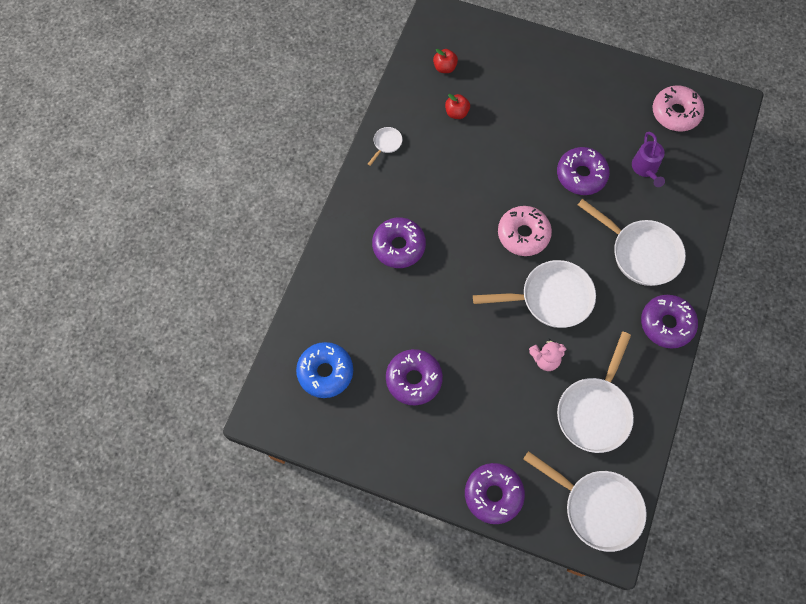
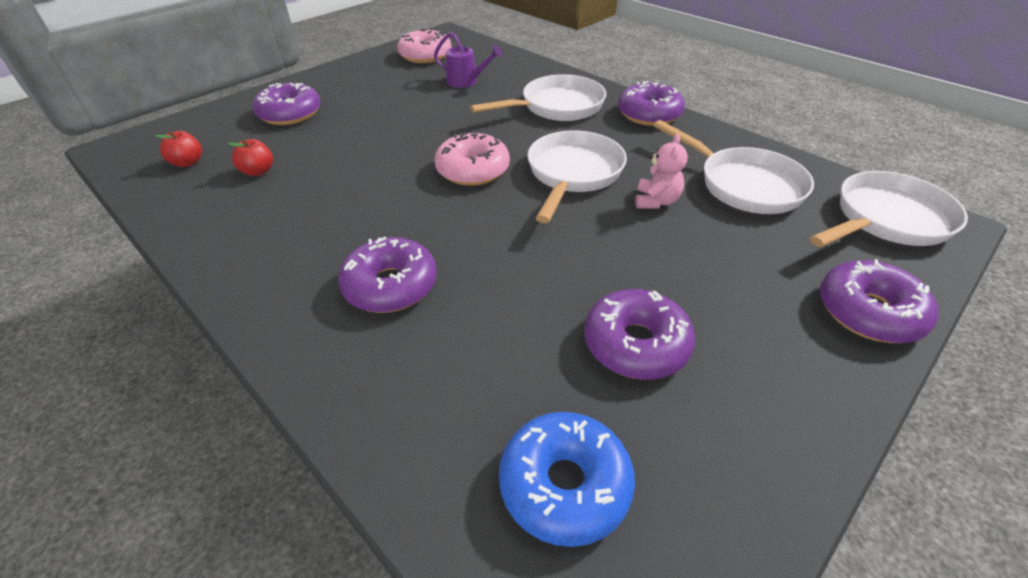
camera: 65 degrees left, 25 degrees down
white pan [368,127,402,166] -> none
purple donut [557,147,610,195] -> purple donut moved to [253,83,321,125]

